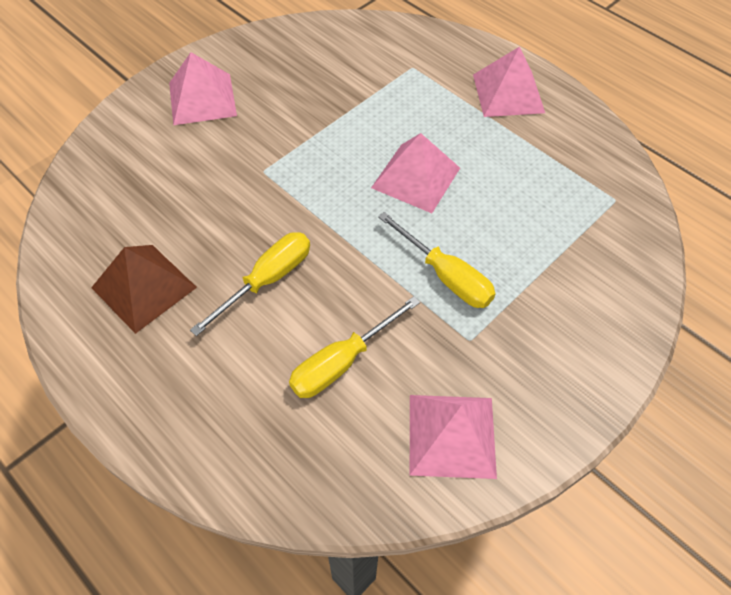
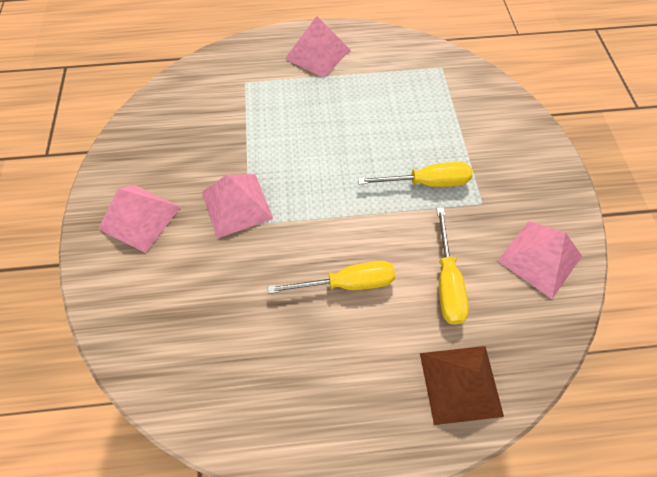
camera: 50 degrees left, 5 degrees up
brown pyramid [91,245,197,334] -> brown pyramid moved to [420,346,504,425]
yellow screwdriver [190,232,310,336] -> yellow screwdriver turned 90 degrees clockwise [267,261,396,294]
pink pyramid [371,133,460,213] -> pink pyramid moved to [202,174,273,238]

